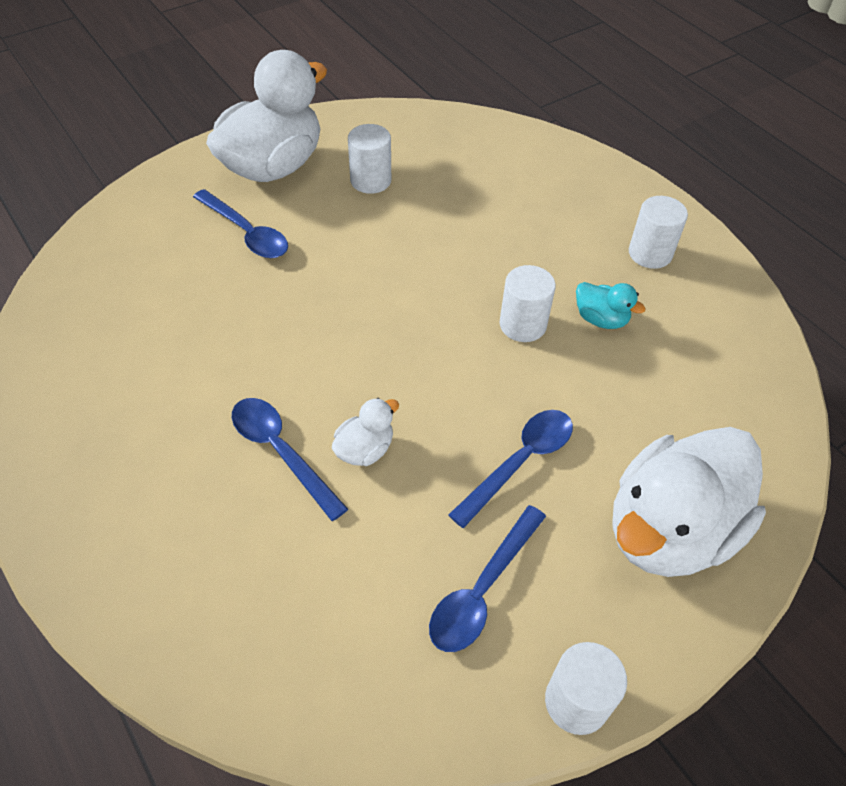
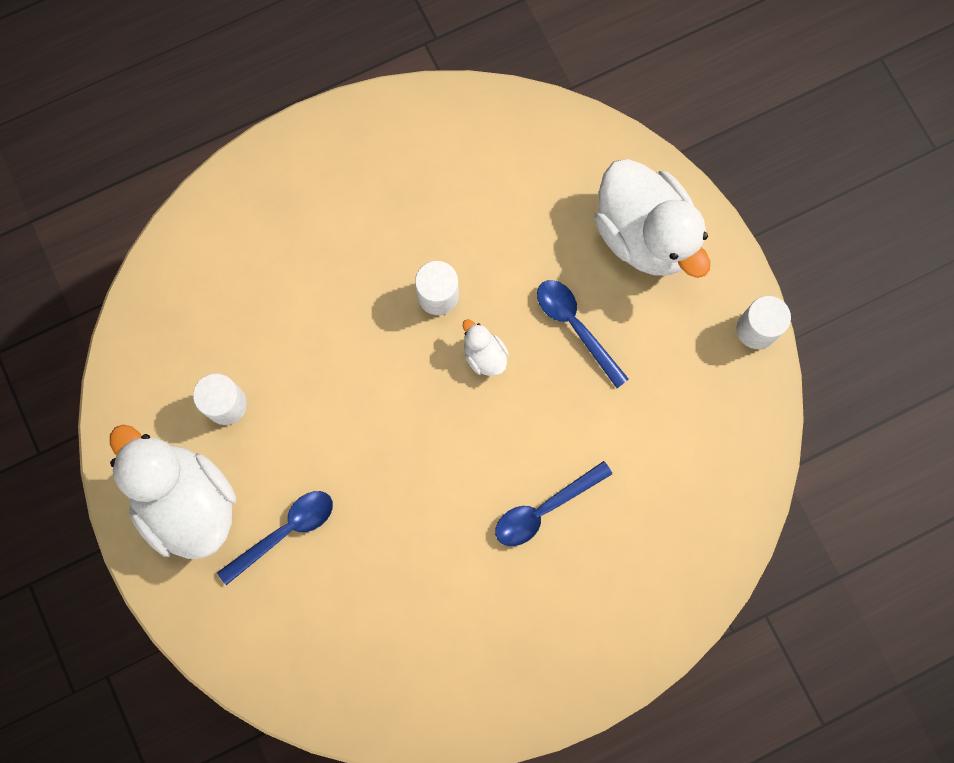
camera: 80 degrees left, 25 degrees up
white duck [332,398,399,466] -> white duck moved to [463,319,509,376]
blue spoon [429,505,546,652] -> none
turquoise duck [576,282,646,329] -> none
white cylinder [629,196,688,269] -> none

